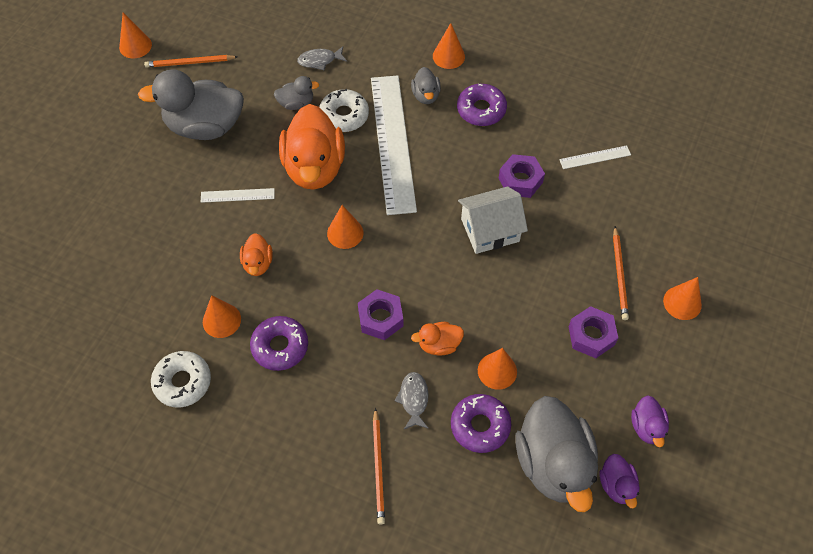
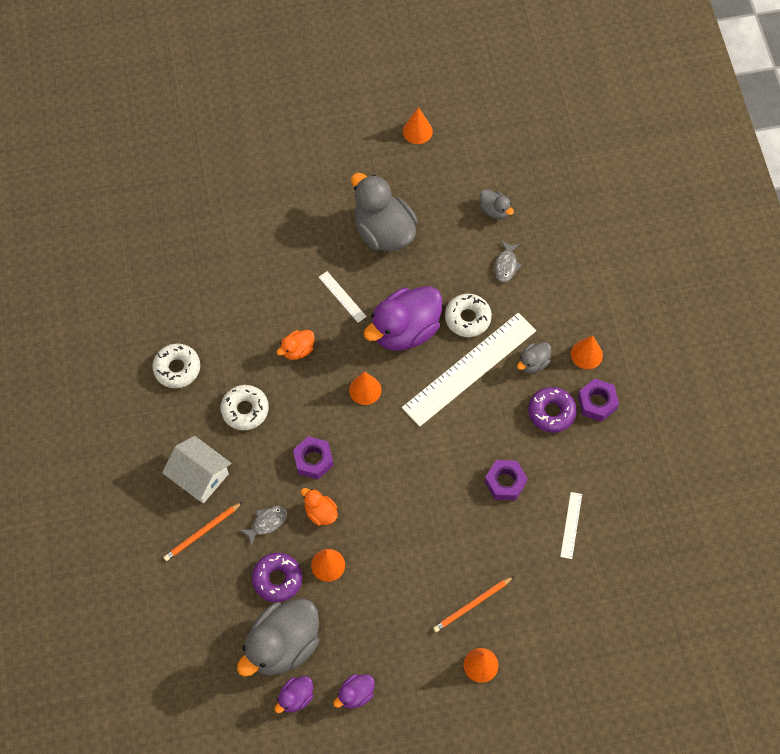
camera: 55 degrees right, 5 degrees up
orange pencil [144,55,237,68] -> none
orange cone [203,295,241,338] -> none
purple donut [250,316,308,371] -> white donut [221,385,269,430]
grey duck [274,76,319,110] -> grey duck moved to [480,189,514,220]
orange duck [279,104,345,190] -> purple duck [364,286,442,351]
grey fish [297,46,347,70] -> grey fish turned 120 degrees counterclockwise [494,240,522,282]
white house [458,186,528,254] -> white house moved to [162,436,232,503]
white ruler [559,145,631,169] -> white ruler turned 60 degrees clockwise [560,492,582,559]
purple nut [569,306,618,358] -> purple nut moved to [578,379,619,422]

